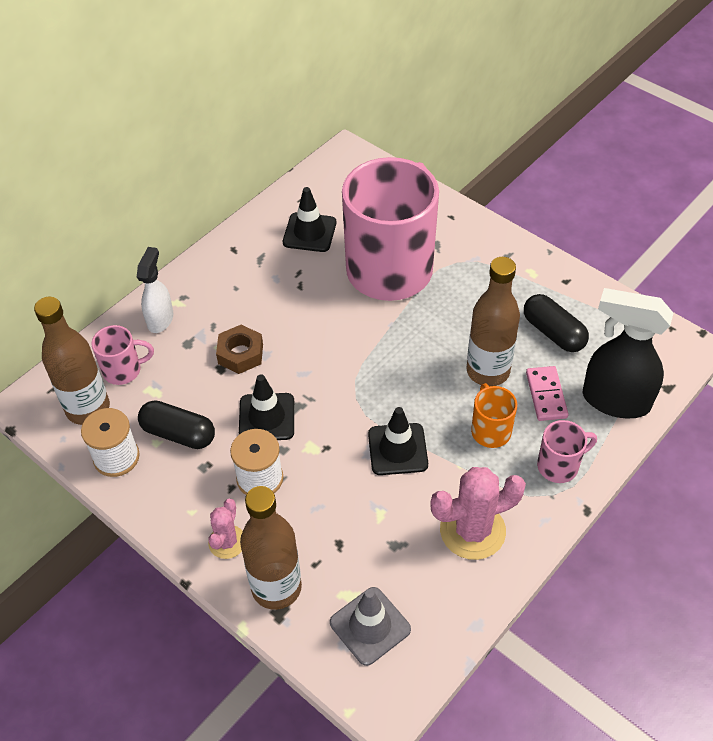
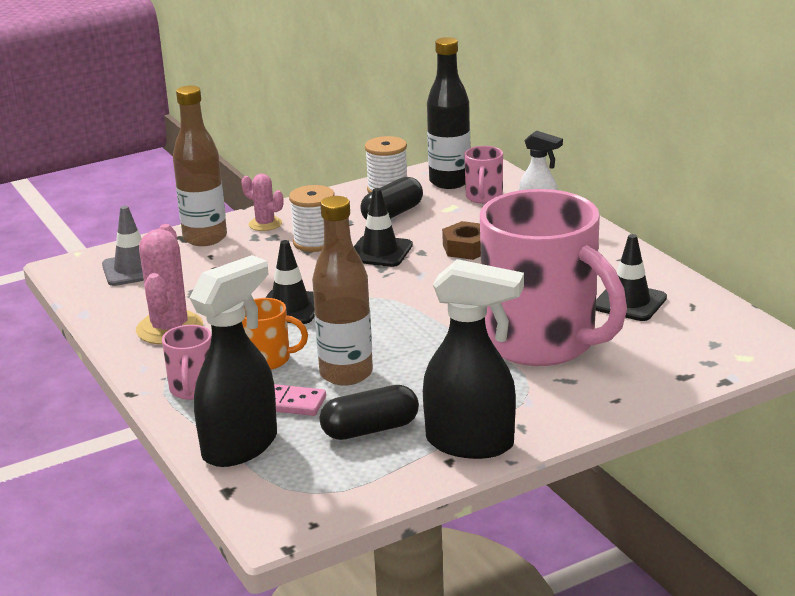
camera: 110 degrees right, 25 degrees down
brown bottle [34,297,110,425] -> black bottle [427,37,470,189]
none -> black spray bottle [423,259,524,459]

